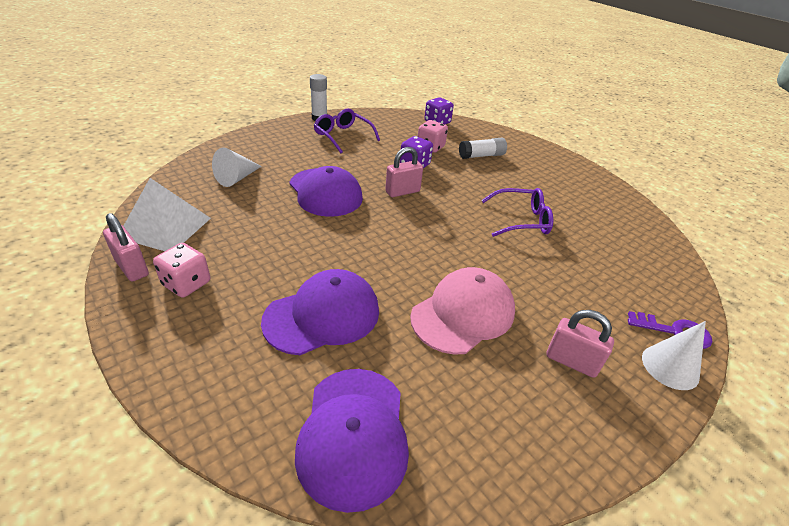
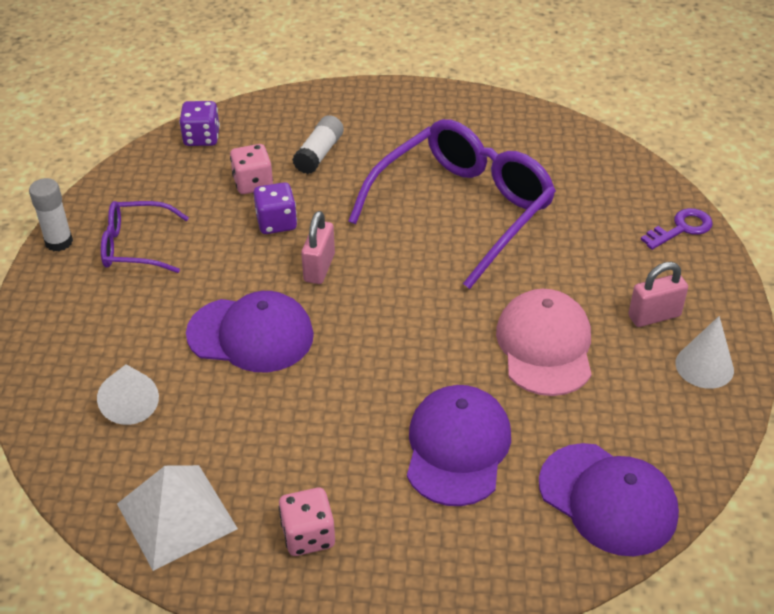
camera: 45 degrees left, 5 degrees up
pink padlock [103,213,149,282] -> none
purple glasses [481,188,553,237] -> purple glasses [348,119,556,289], size x1.92
white cone [642,321,706,390] -> white cone moved to [675,316,734,389]

